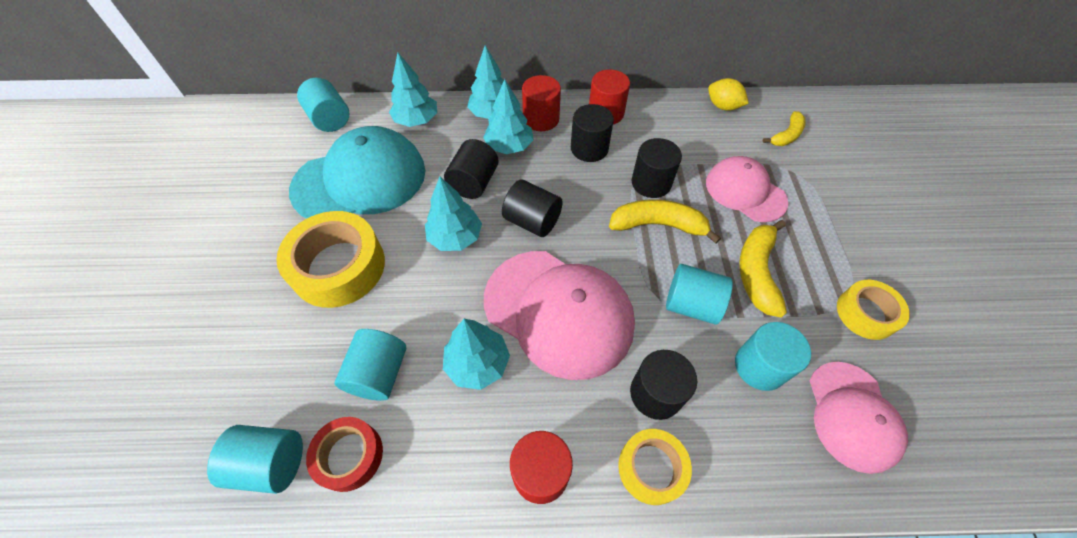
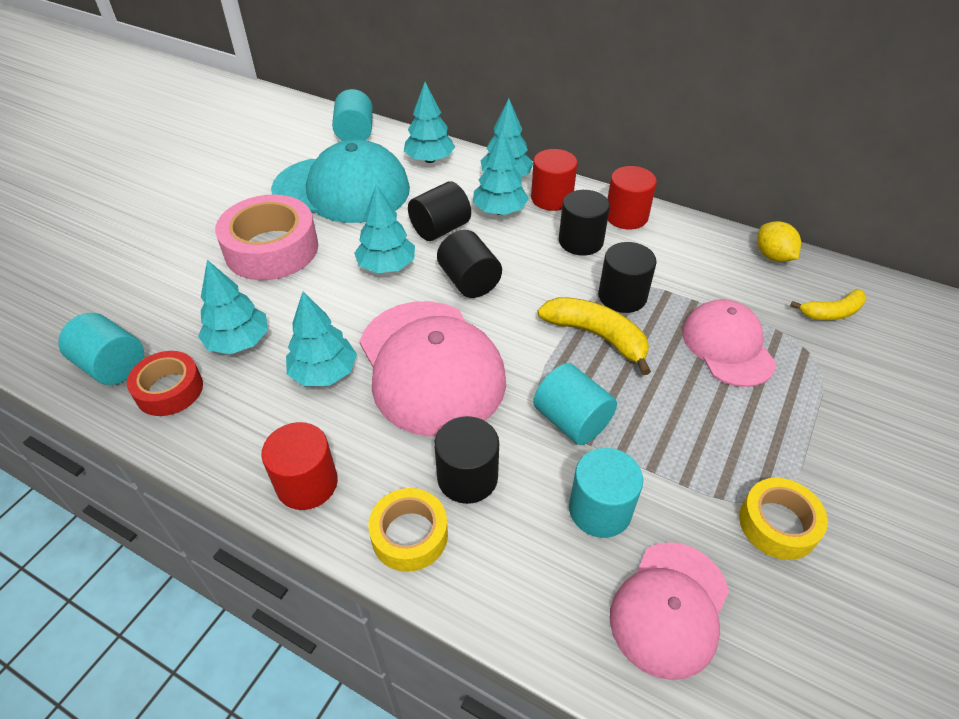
camera: 30 degrees right, 10 degrees down
yellow tape [276,211,385,308] -> pink tape [215,194,318,280]
turquoise cylinder [334,329,406,401] -> turquoise tree [198,260,268,354]
yellow banana [739,220,787,318] -> none

